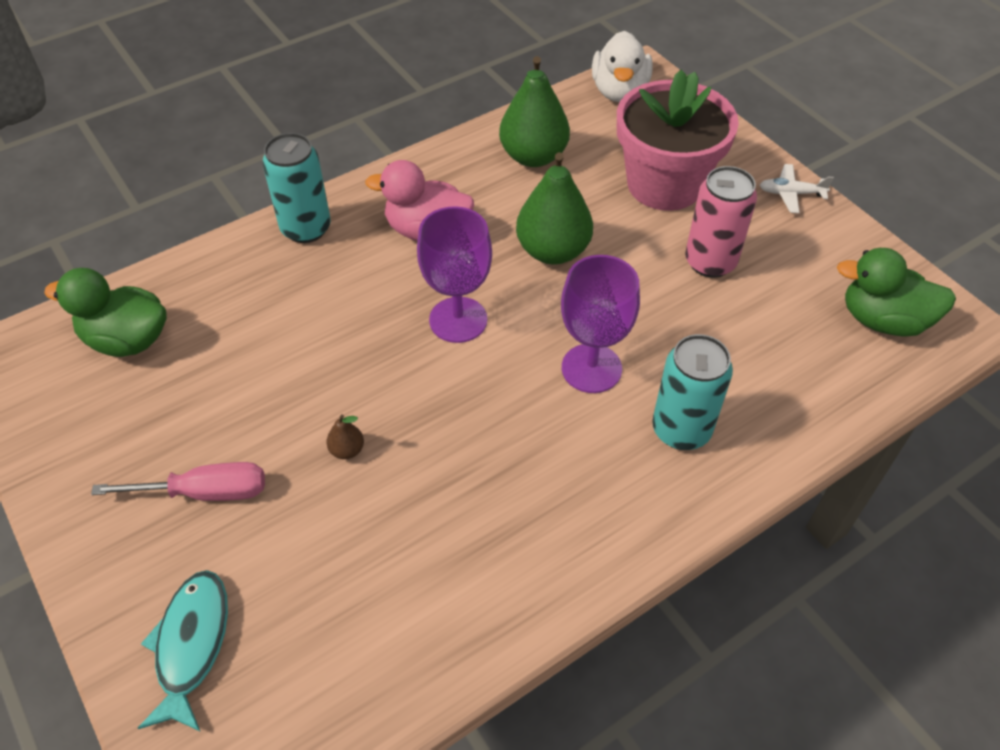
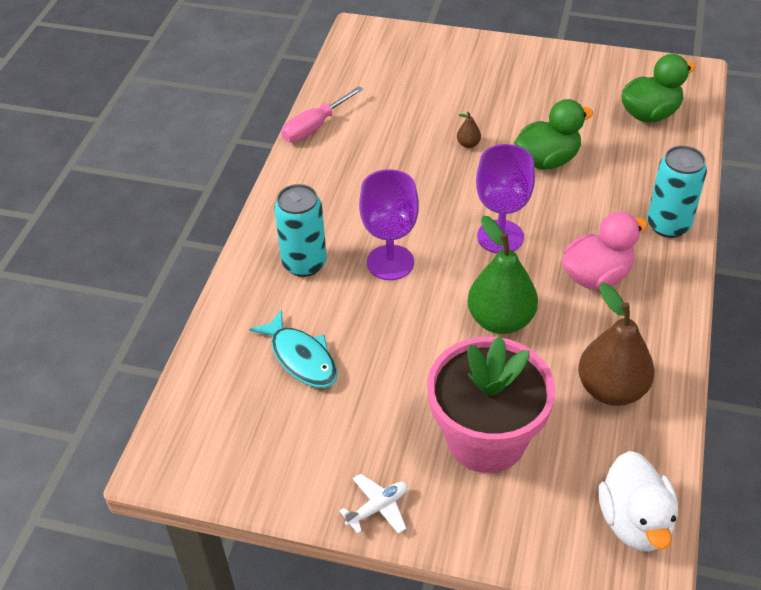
camera: 140 degrees right, 5 degrees down
pink screwdriver [91,462,265,501] -> pink screwdriver moved to [281,86,363,142]
turquoise fish [138,570,228,732] -> turquoise fish moved to [249,309,338,388]
green pear [499,56,570,167] -> brown pear [578,283,655,406]
white duck [592,31,653,102] -> white duck turned 150 degrees counterclockwise [599,451,678,552]
pink can [685,166,757,278] -> none
green duck [837,248,956,336] -> green duck moved to [514,99,594,170]

